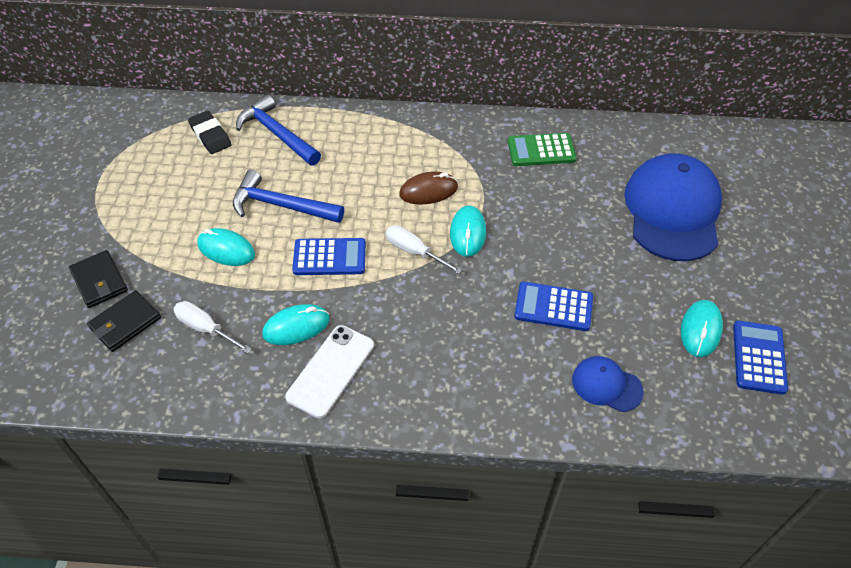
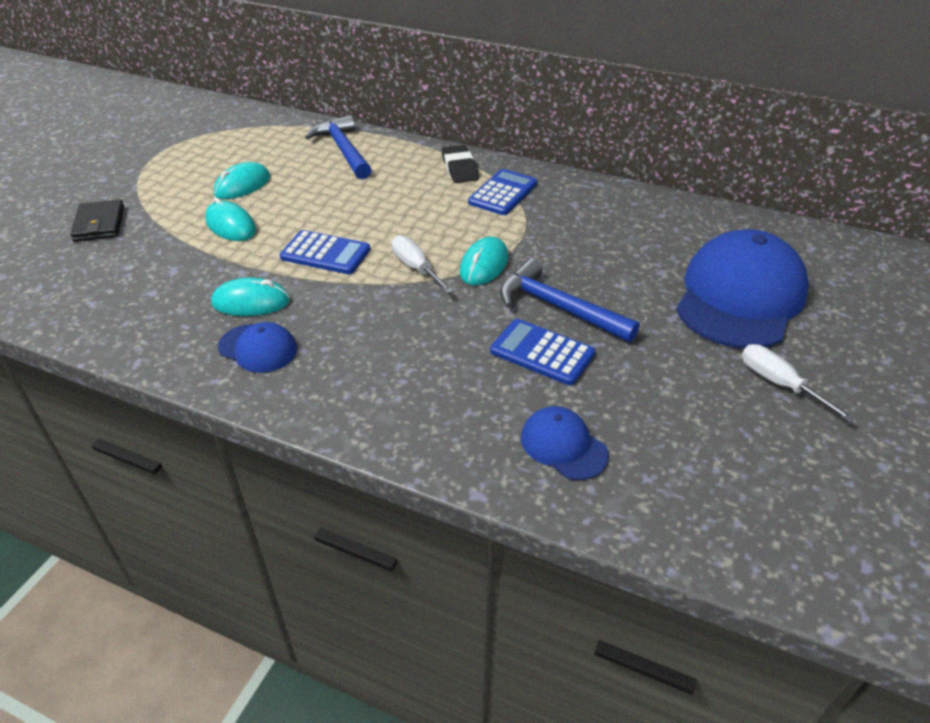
camera: 20 degrees right, 10 degrees down
black wallet [87,290,161,352] -> none
white screwdriver [174,301,252,353] -> white screwdriver moved to [742,344,855,422]
black eraser [188,111,232,154] -> black eraser moved to [442,145,479,183]
blue hammer [233,170,344,223] -> blue hammer moved to [500,258,640,342]
white phone [285,325,374,418] -> blue cap [218,322,297,373]
brown mouse [399,171,458,204] -> none
green calculator [508,133,576,166] -> none
turquoise mouse [681,300,723,357] -> turquoise mouse moved to [214,162,270,199]
blue calculator [733,321,788,395] -> blue calculator moved to [468,169,537,215]

